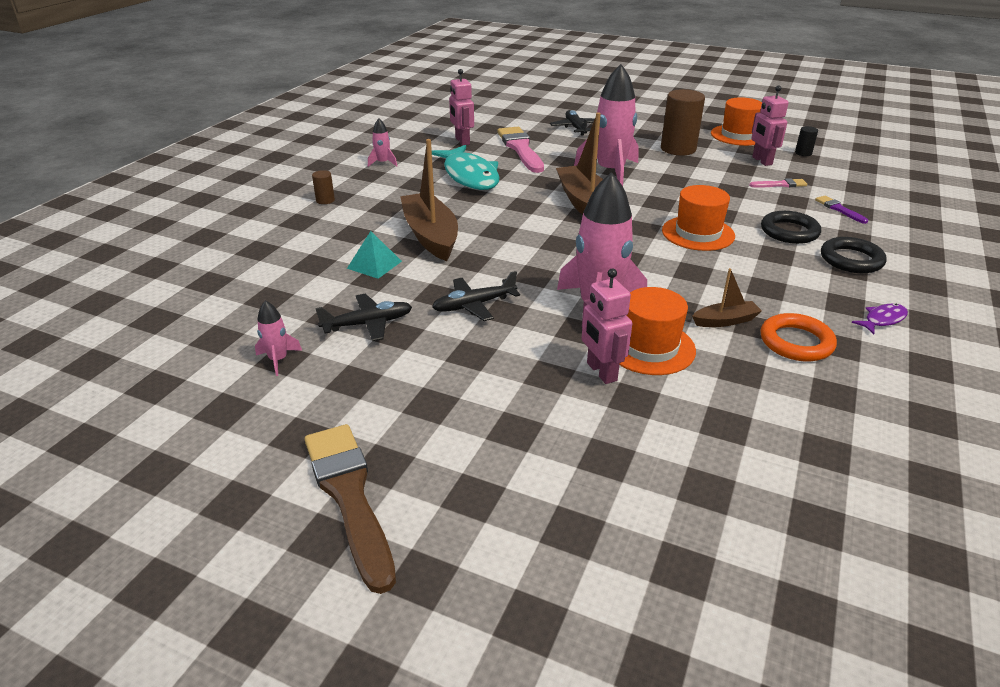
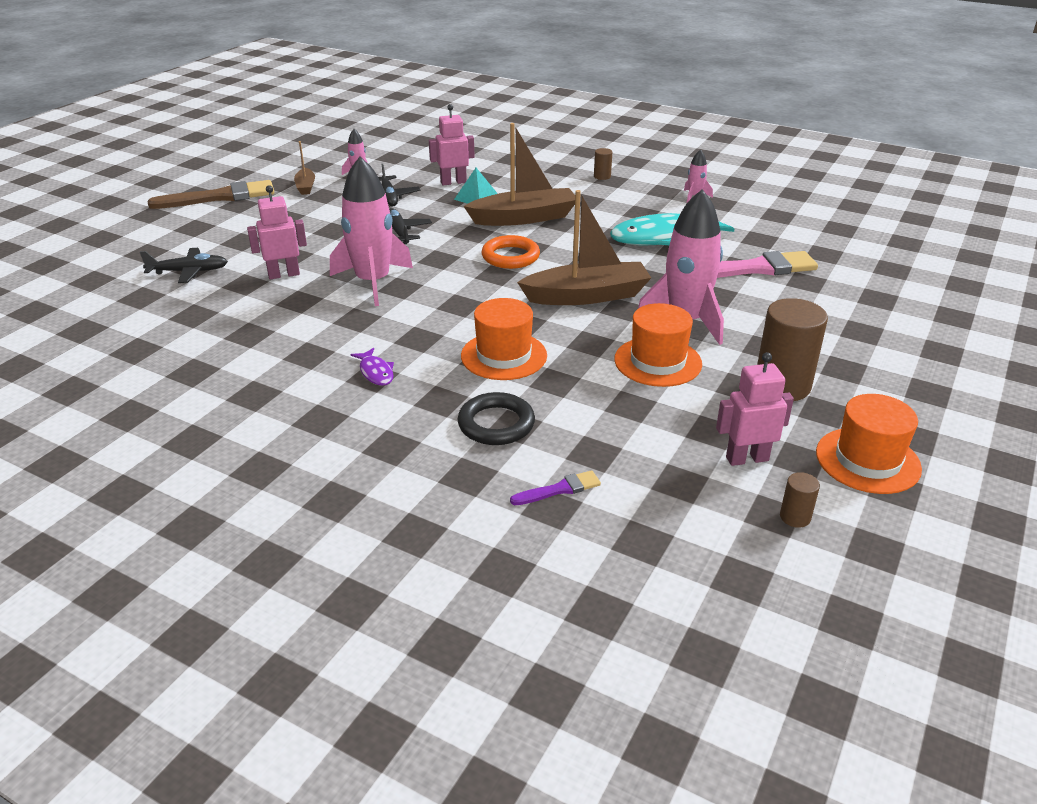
camera: 95 degrees right, 0 degrees up
pink robot [449,69,474,146] -> pink robot moved to [429,104,475,185]
black plane [550,110,595,136] -> black plane moved to [140,248,228,283]
orange hat [620,287,696,375] -> orange hat moved to [614,303,702,387]
brown boat [692,268,762,327] -> brown boat moved to [294,141,315,195]
pink brush [749,178,807,187] -> none
orange ring [760,313,837,361] -> orange ring moved to [481,235,540,269]
black cylinder [795,126,818,156] -> brown cylinder [780,472,820,528]
black ring [821,237,887,273] -> none
purple fish [852,303,908,334] -> purple fish moved to [350,348,394,386]

